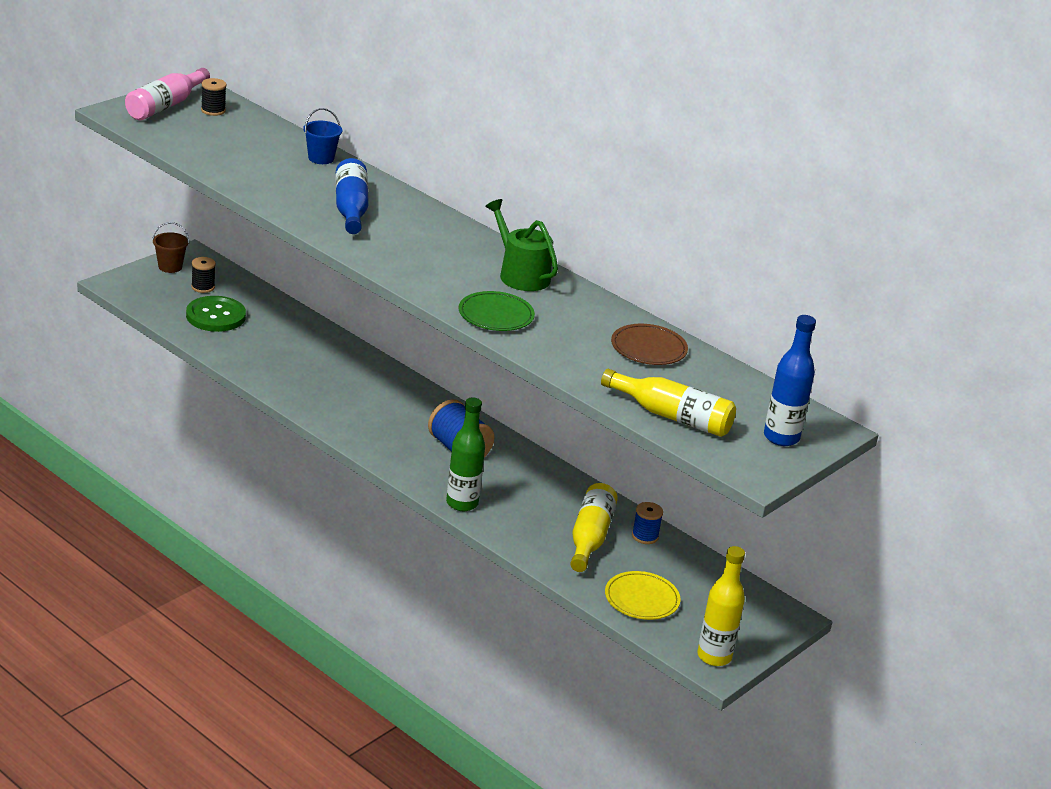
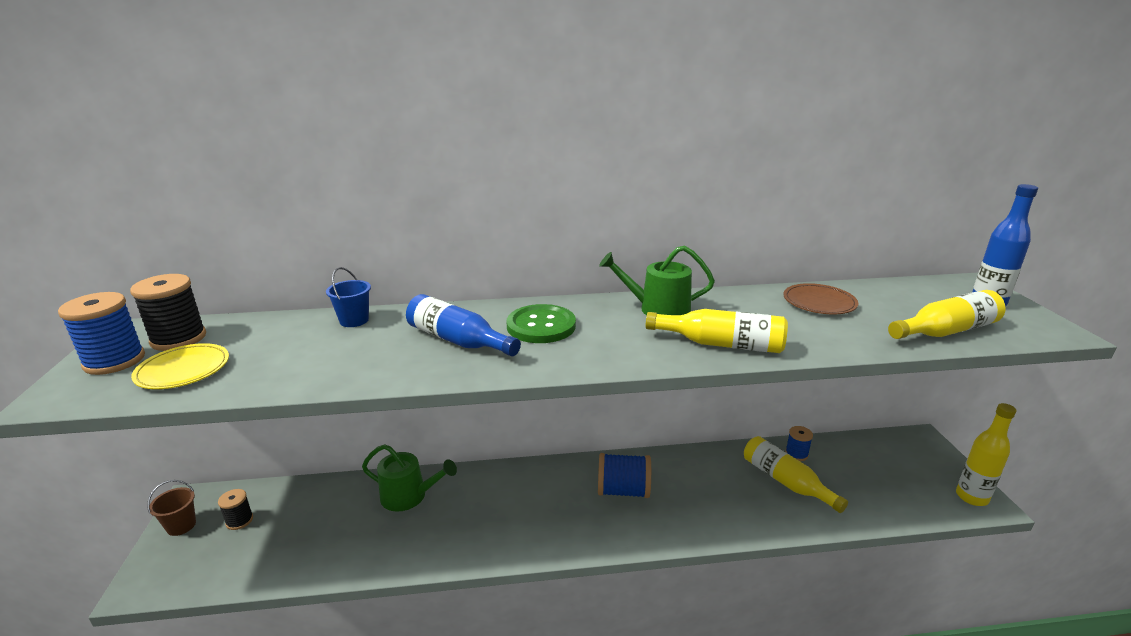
camera: 45 degrees left, 5 degrees down
pink bottle [125,68,210,121] -> blue spool [58,292,145,375]
green button [186,296,246,332] -> green button moved to [507,304,576,343]
black spool [201,78,226,116] -> black spool [130,274,206,351], size x1.71
green bottle [446,397,485,511] -> none
green plate [459,291,535,331] -> yellow bottle [646,309,788,353]
yellow plate [605,571,681,620] -> yellow plate moved to [131,343,229,389]
none -> green watering can [362,444,457,512]

